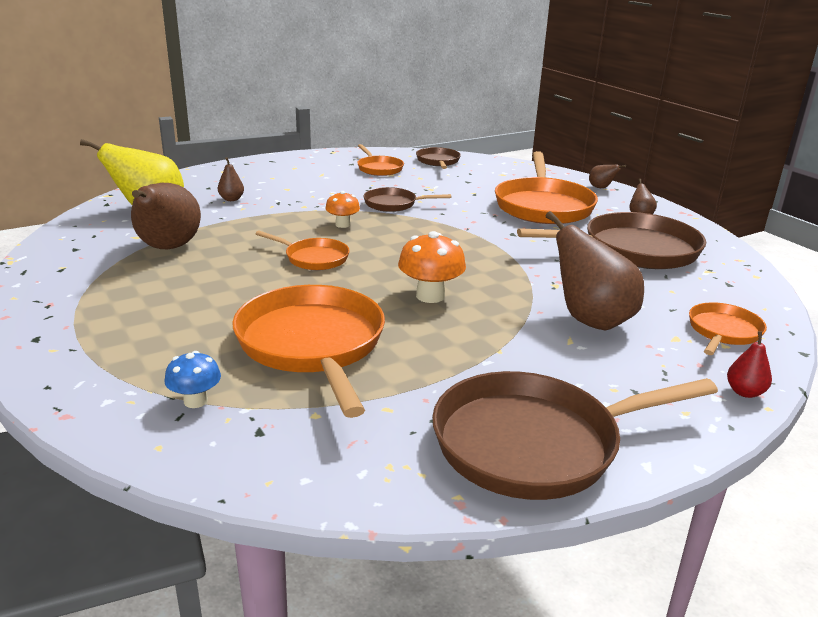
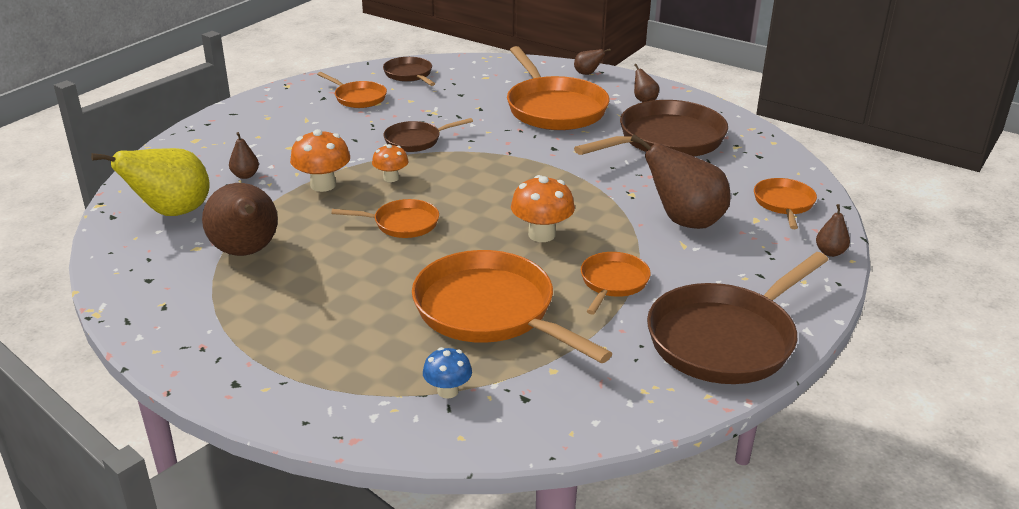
camera: 25 degrees left, 5 degrees up
red pear [727,331,772,398] -> brown pear [816,204,850,257]
none -> orange mushroom [290,129,350,192]
none -> orange pan [581,252,651,315]

